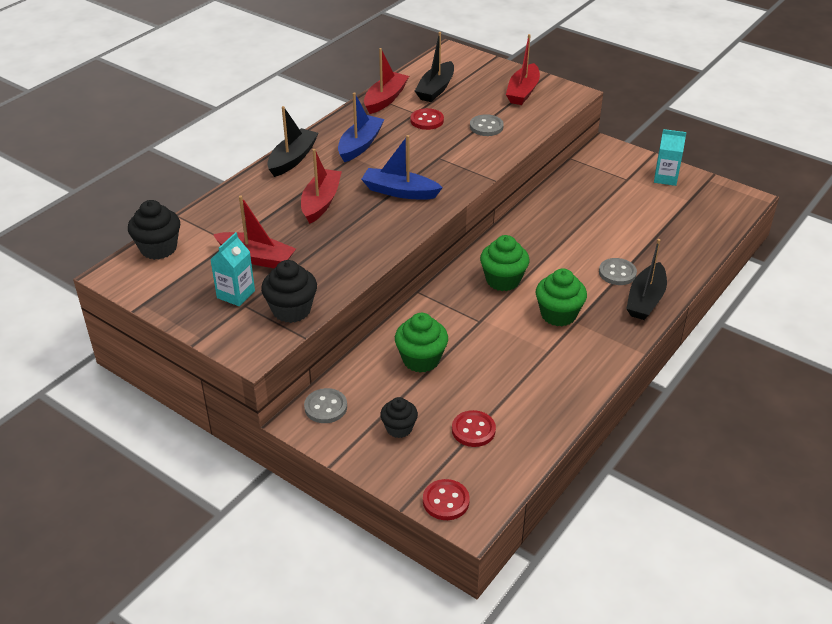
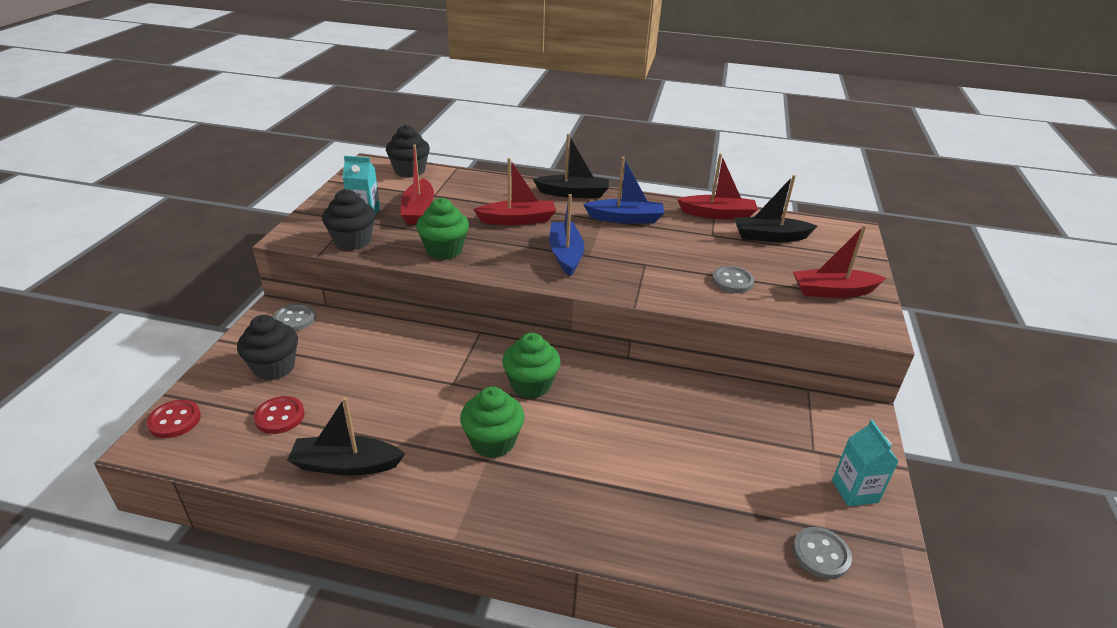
camera: 65 degrees right, 5 degrees down
black cupcake [380,397,418,438] -> black cupcake [237,315,298,380], size x1.53
green cupcake [395,313,448,373] -> green cupcake moved to [416,198,469,260]
red button [410,108,444,130] -> none
grey button [599,258,637,285] -> grey button moved to [793,527,852,579]
black boat [626,239,667,320] -> black boat moved to [287,397,405,475]

